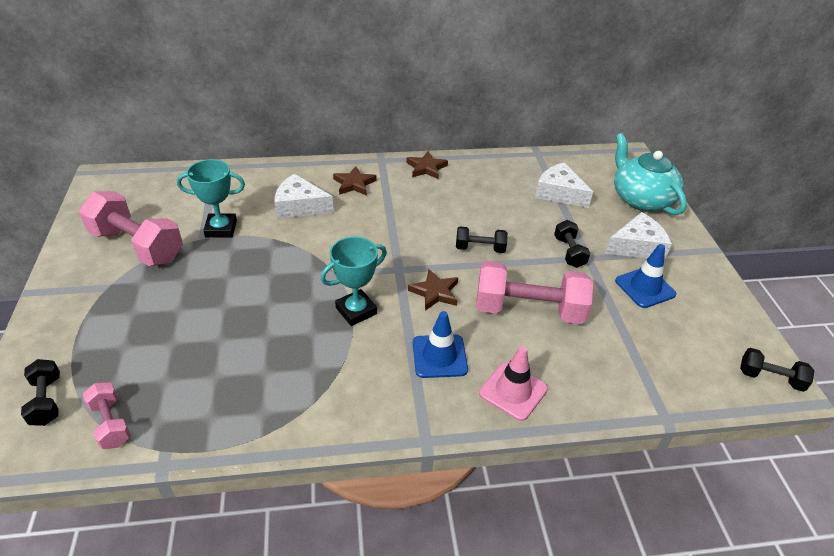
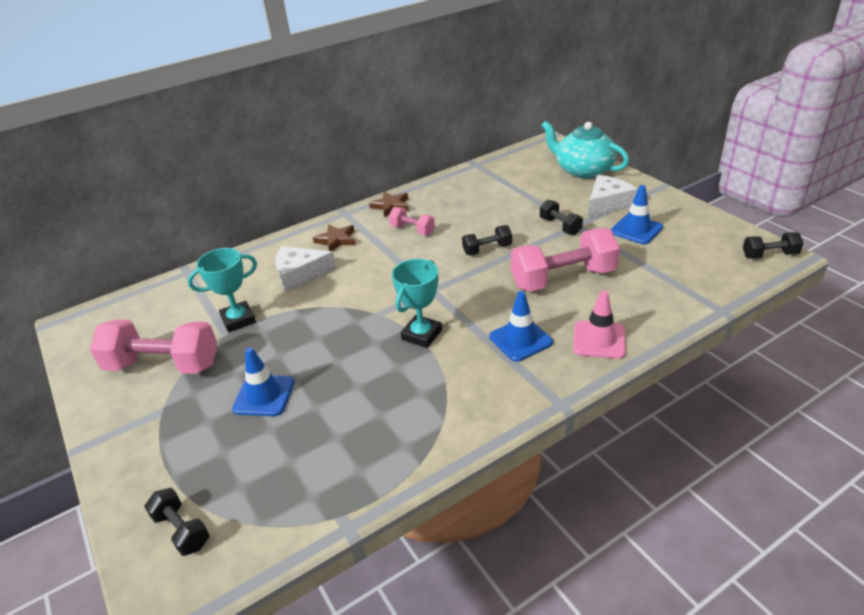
camera: 20 degrees left, 5 degrees down
pink dumbbell [83,382,131,449] -> pink dumbbell moved to [389,207,435,235]
brown star [408,269,458,311] -> none
white cheese [535,162,593,208] -> none
none -> blue traffic cone [232,347,295,416]

